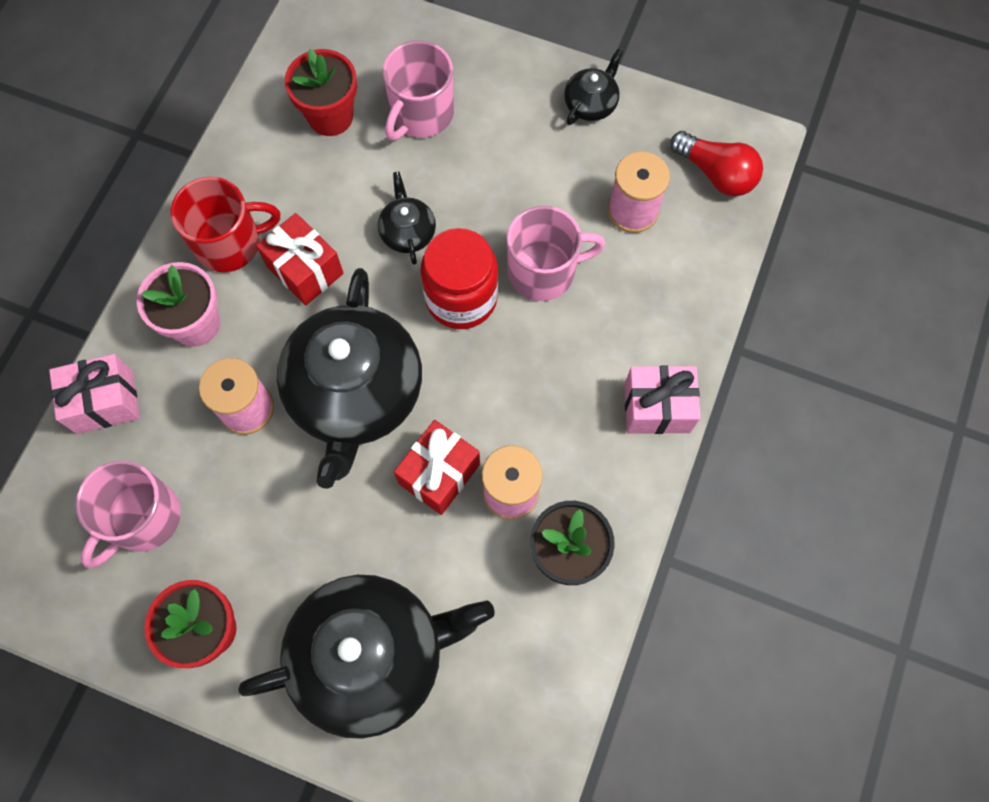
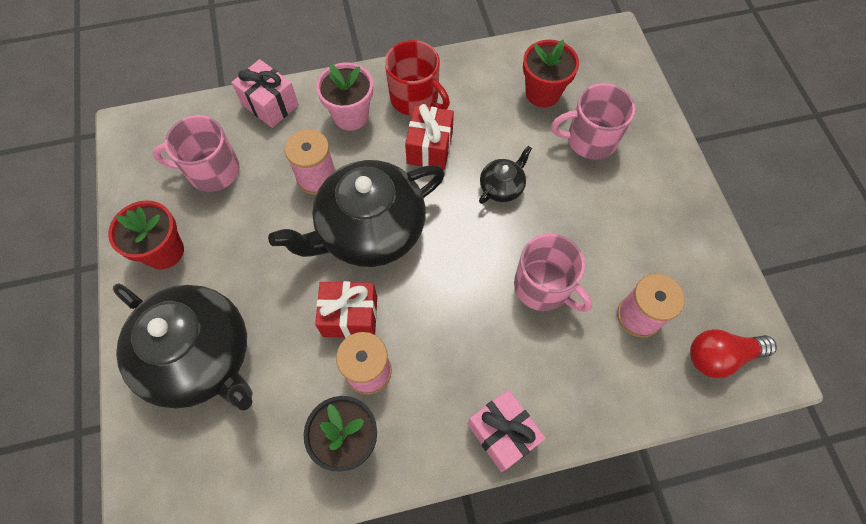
camera: 55 degrees right, 5 degrees down
red jar [421,228,498,329] -> none
black teapot [564,49,623,125] -> none
red light bulb [670,131,763,196] -> red light bulb turned 75 degrees clockwise [690,329,777,378]

